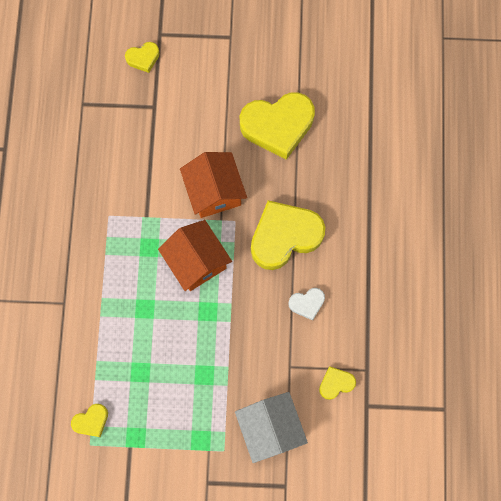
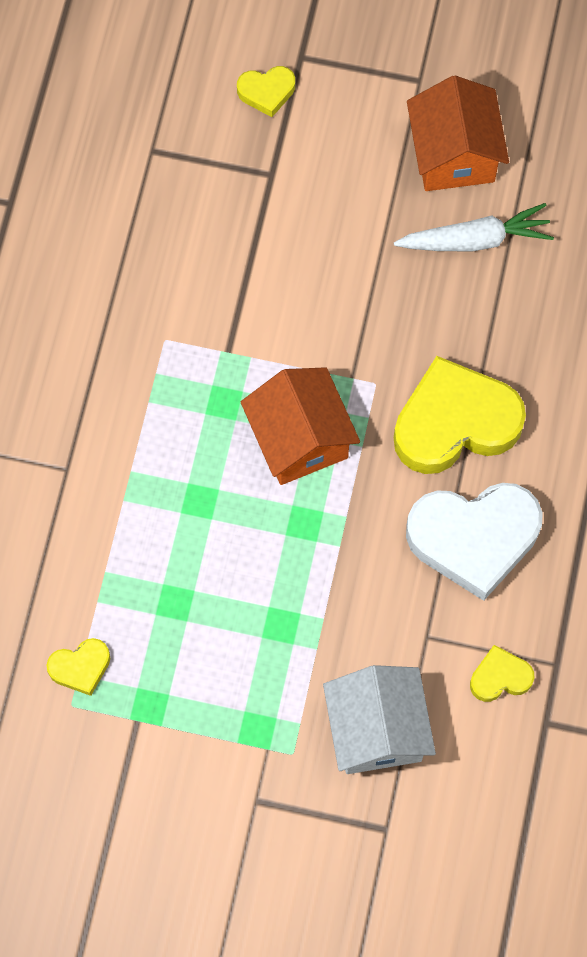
camera: 10 degrees right, 5 degrees down
orange house [180,152,247,218] -> orange house moved to [407,75,509,191]
yellow heart [240,92,315,160] -> white carrot [394,203,554,251]
white heart [288,288,325,321] -> white heart [406,483,543,601], size x2.14

